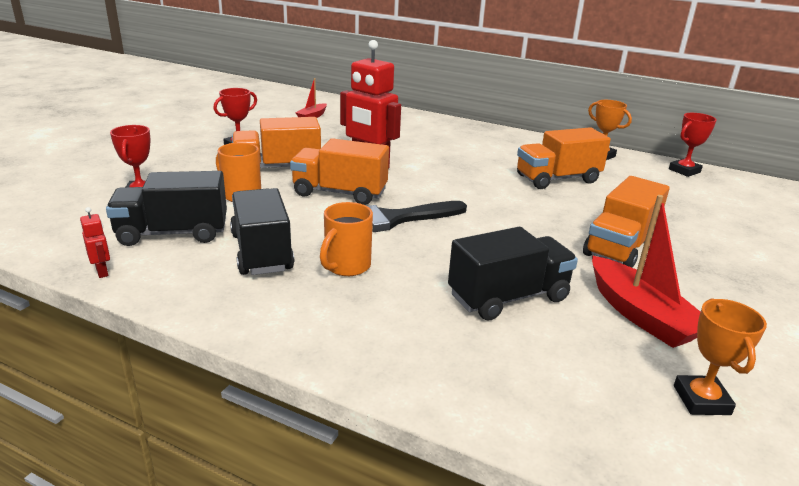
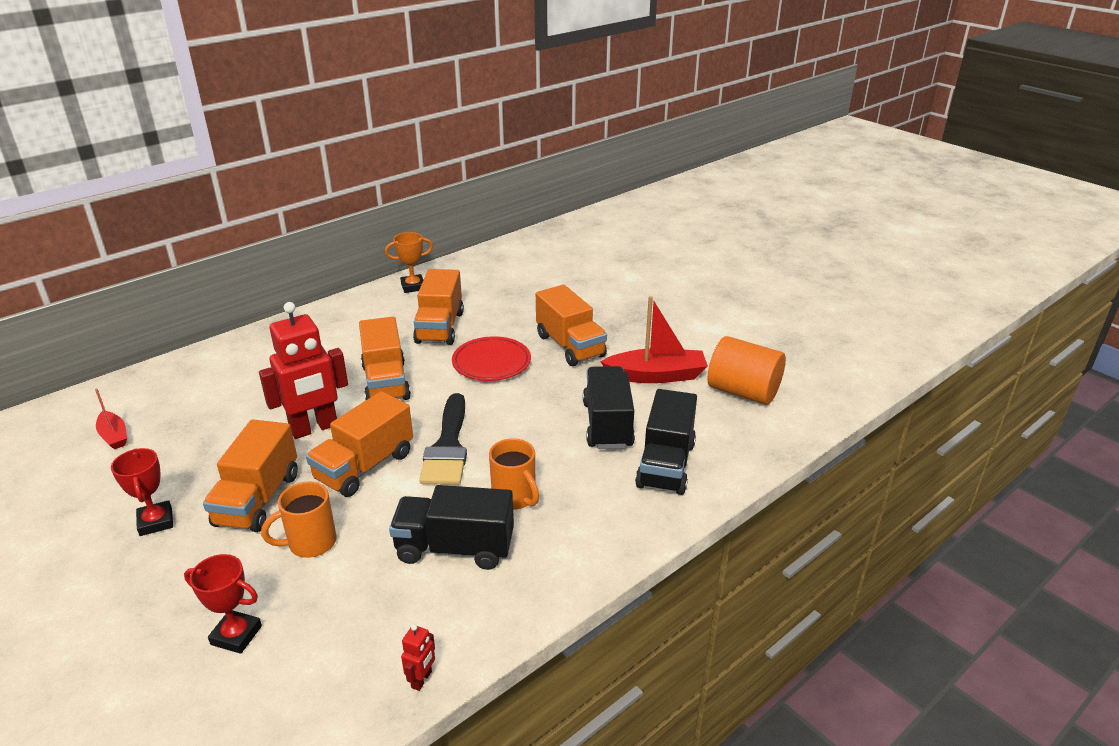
camera: 65 degrees left, 5 degrees up
red robot [80,207,110,278] -> red robot turned 120 degrees clockwise [401,624,435,691]
black truck [106,171,227,246] -> black truck moved to [635,389,697,495]
red trophy [669,113,717,177] -> none
orange trophy [674,298,767,415] -> orange cylinder [708,336,786,405]
none -> orange truck [359,317,411,400]
none -> red plate [452,336,531,381]

